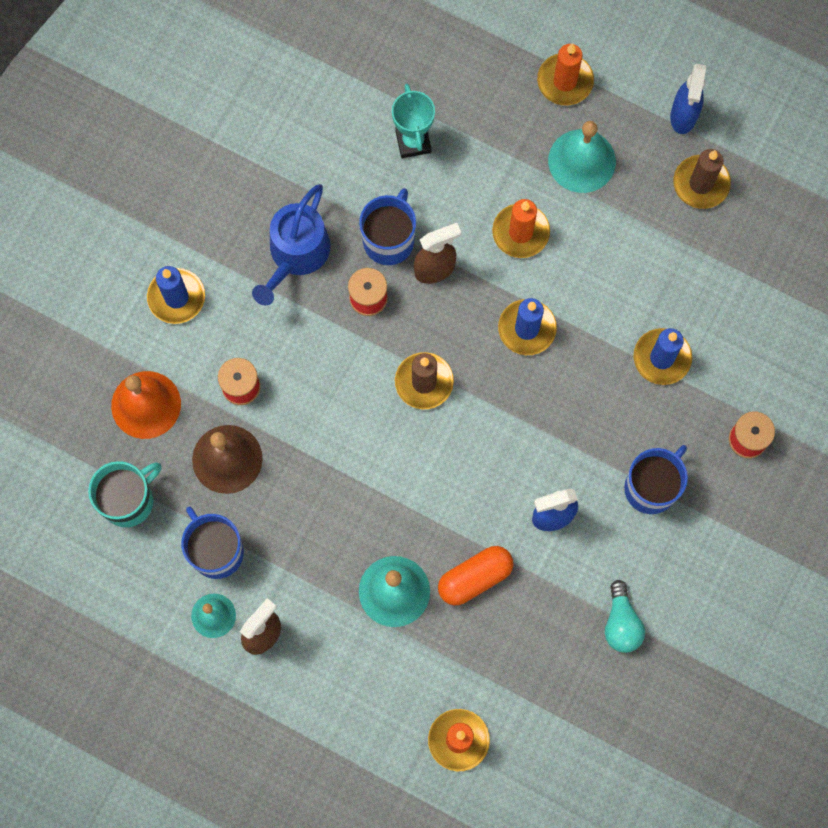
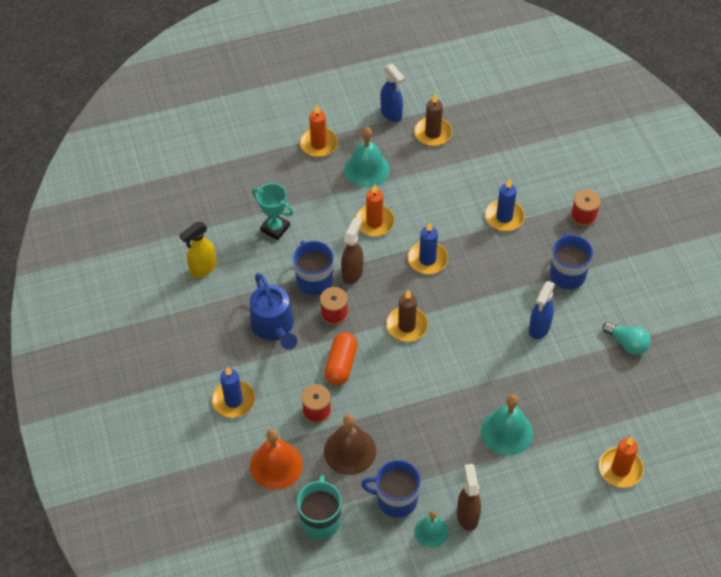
camera: 45 degrees left, 20 degrees down
orange capsule [438,546,513,605] -> orange capsule moved to [325,332,357,385]
none -> yellow spray bottle [179,222,217,278]

